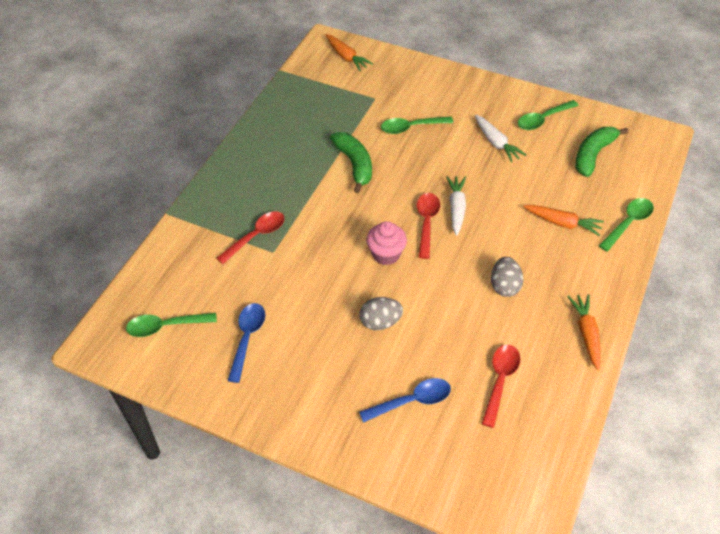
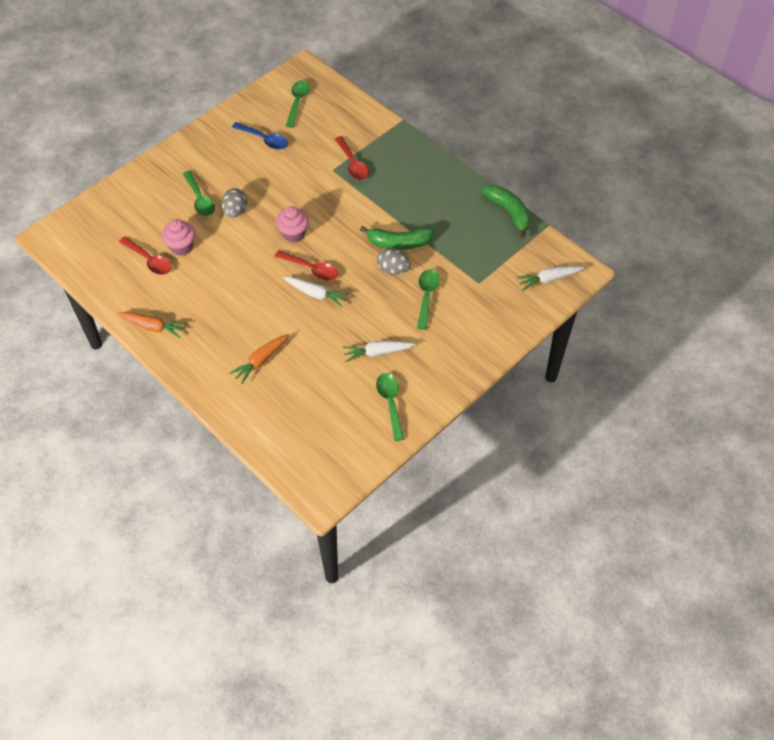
camera: 110 degrees right, 5 degrees up
orange carrot [326,34,373,71] -> white carrot [517,266,584,291]
blue spoon [359,378,451,423] -> none
grey egg [491,257,524,297] -> grey egg moved to [377,248,411,275]
green banana [575,127,628,177] -> green banana moved to [482,185,531,239]
green spoon [599,198,654,252] -> green spoon moved to [183,171,215,216]
none -> pink cupcake [162,219,195,256]

